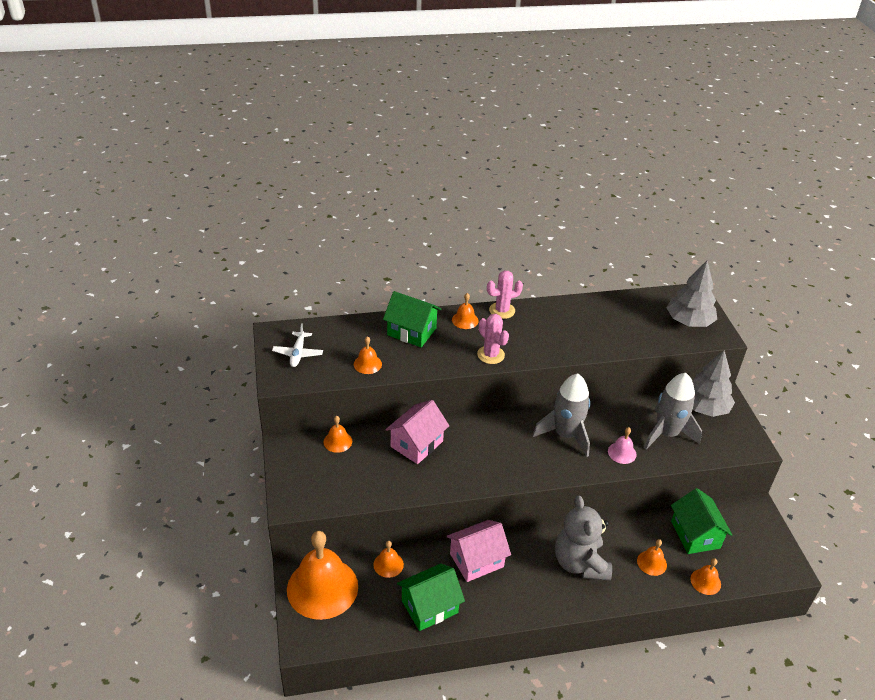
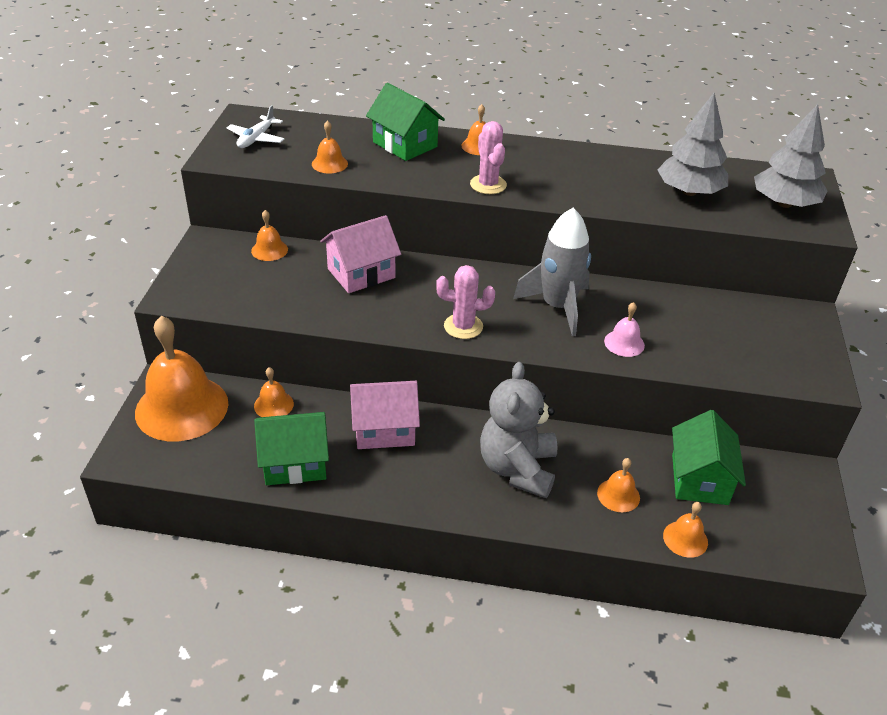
camera: 20 degrees right, 0 degrees up
pink cactus [487,271,523,319] -> pink cactus moved to [436,265,495,339]
grey rocket [644,373,702,450] -> none
grey tree [692,350,735,417] -> grey tree moved to [657,93,728,196]

